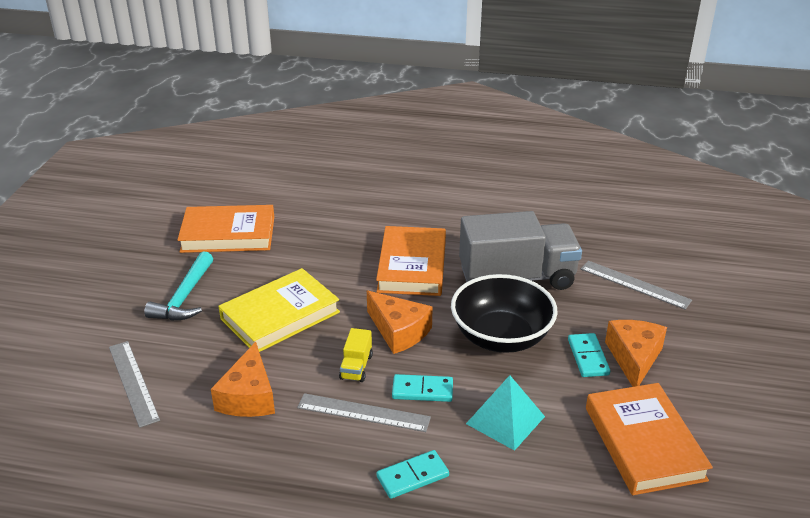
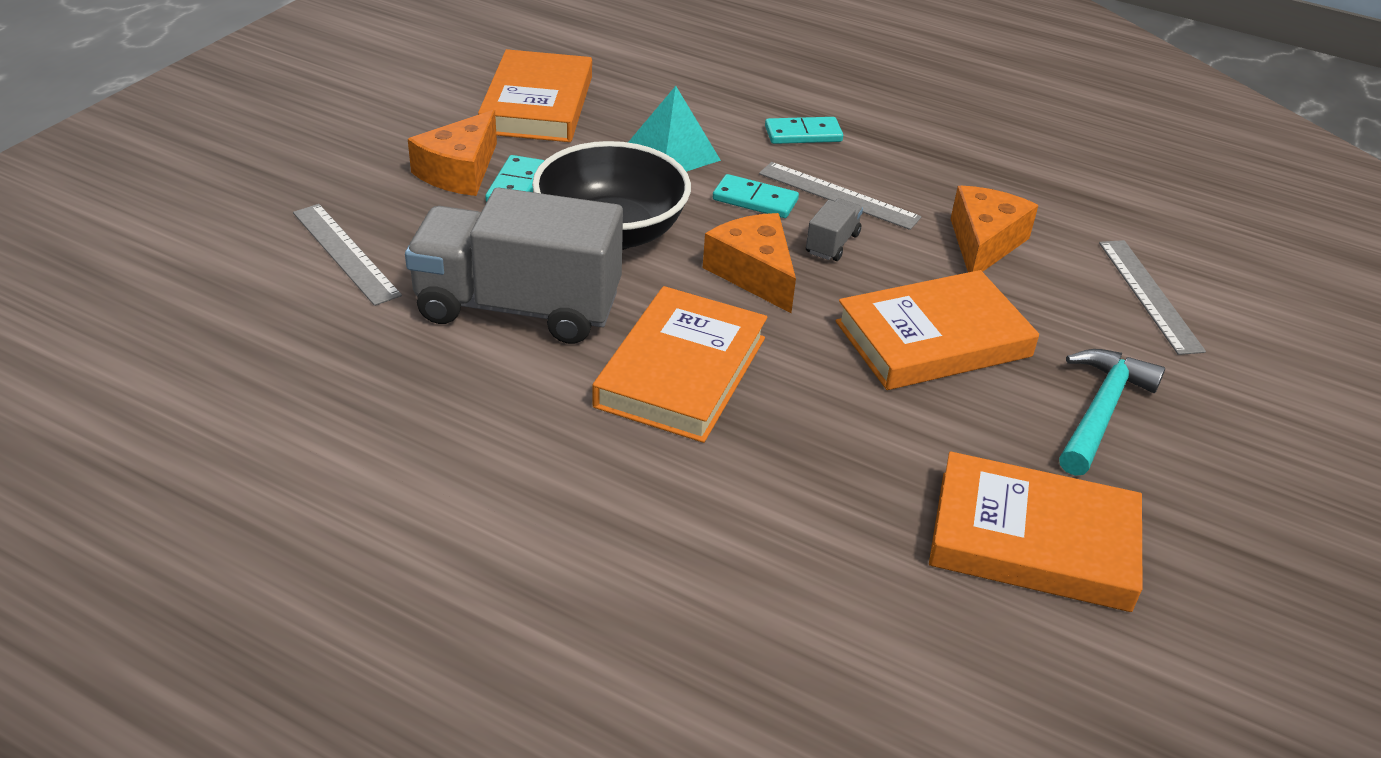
camera: 165 degrees left, 5 degrees up
yellow book [218,268,340,352] -> orange book [836,270,1039,390]
yellow truck [339,328,373,382] -> grey truck [806,199,863,261]

